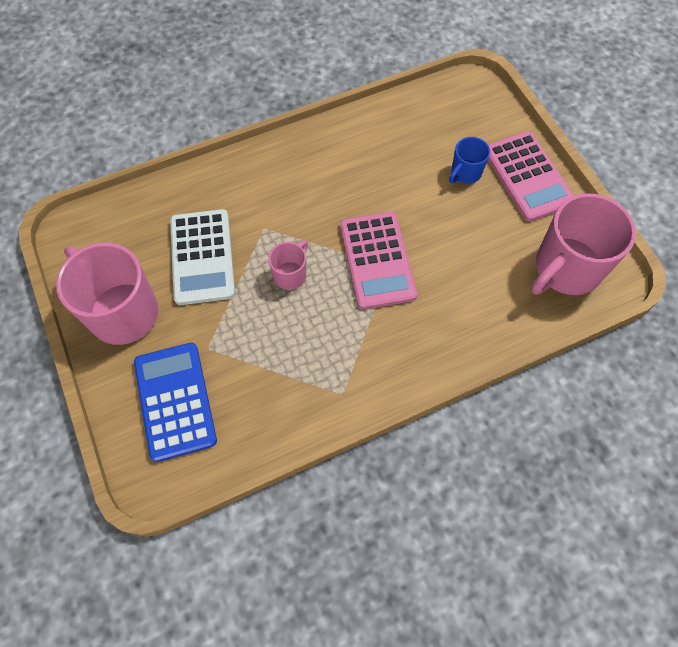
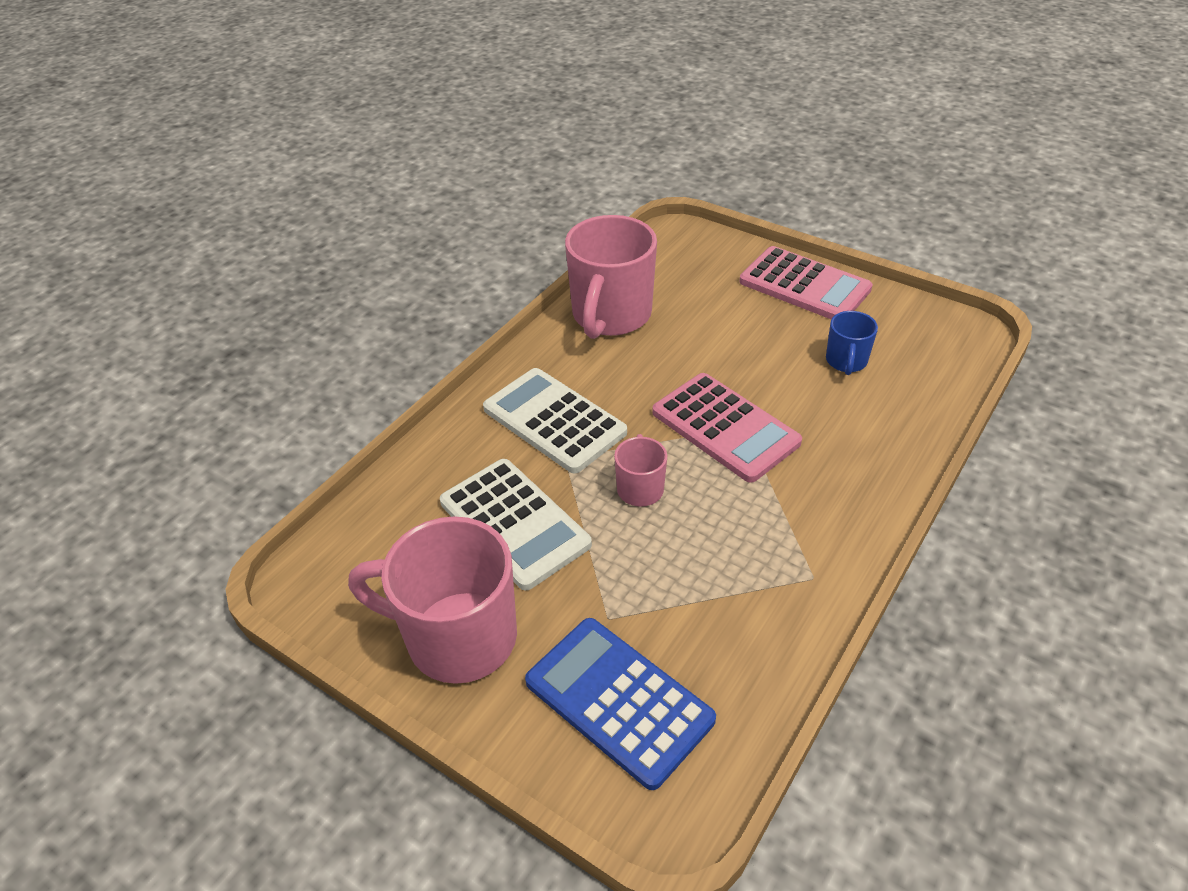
camera: 30 degrees left, 20 degrees down
blue mug [449,137,490,184] -> blue mug moved to [826,311,878,375]
pink mug [531,193,636,295] -> pink mug moved to [565,215,657,339]
none -> white calculator [483,368,627,473]

